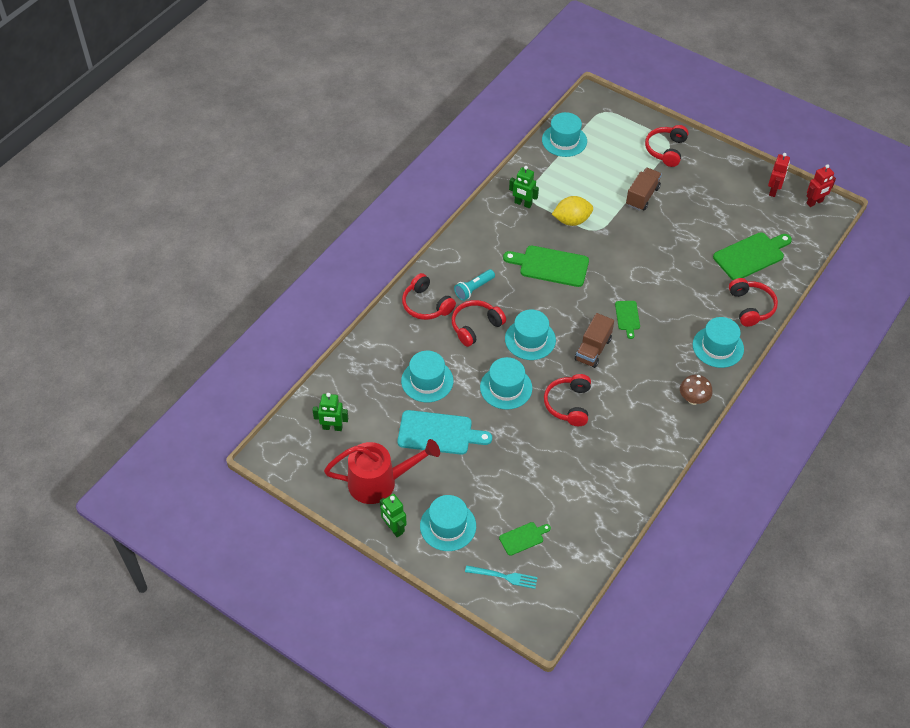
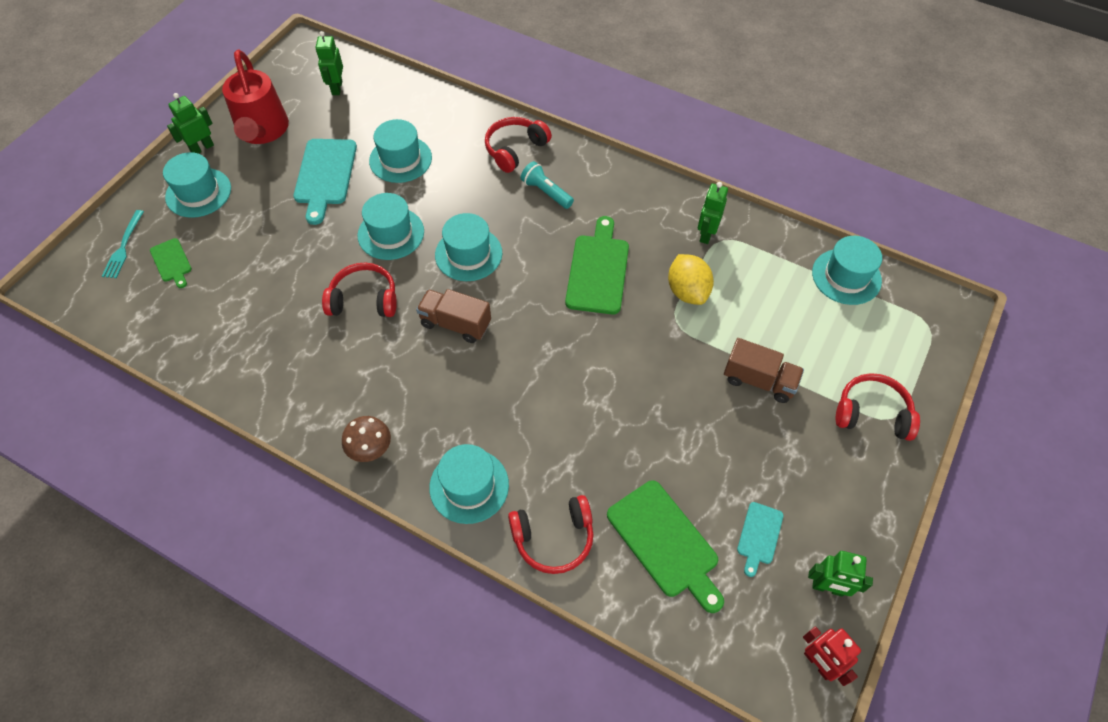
camera: 85 degrees right, 5 degrees up
red headphones [452,300,506,347] -> none
green cutting board [615,301,640,339] -> none
red robot [768,153,790,197] -> green robot [808,551,873,597]
none -> turquoise cutting board [737,502,784,577]

